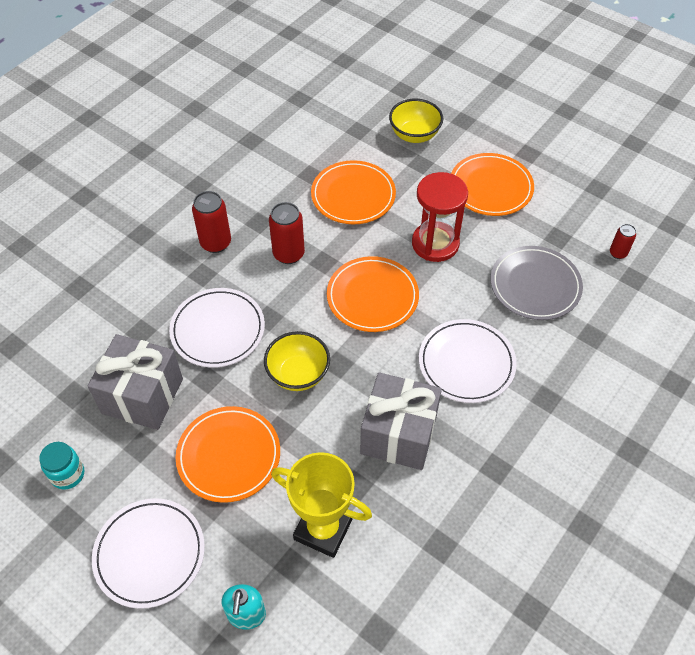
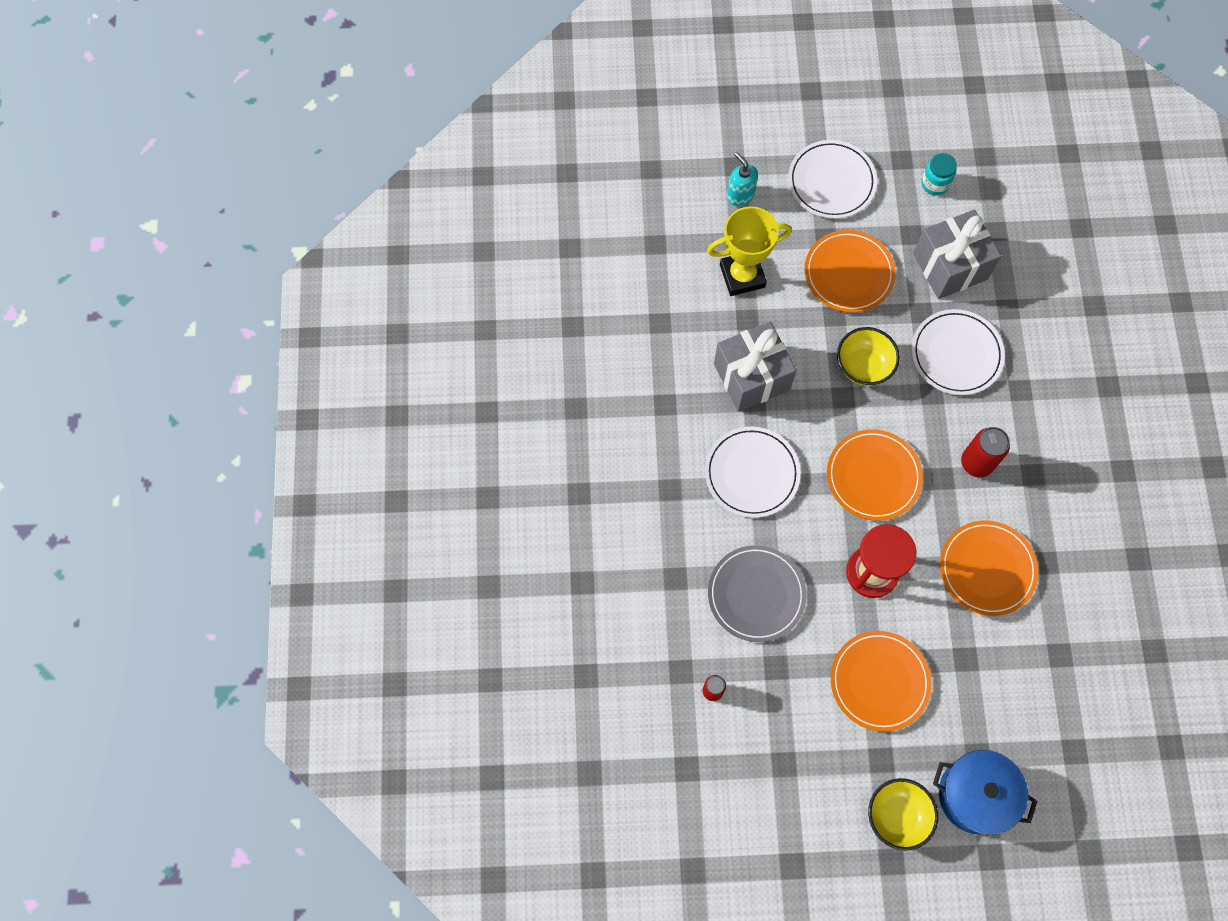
camera: 140 degrees right, 15 degrees up
red can [192,191,231,253] -> none
yellow bowl [389,99,443,143] -> yellow bowl moved to [868,778,938,851]
none -> blue pot [933,750,1037,835]

